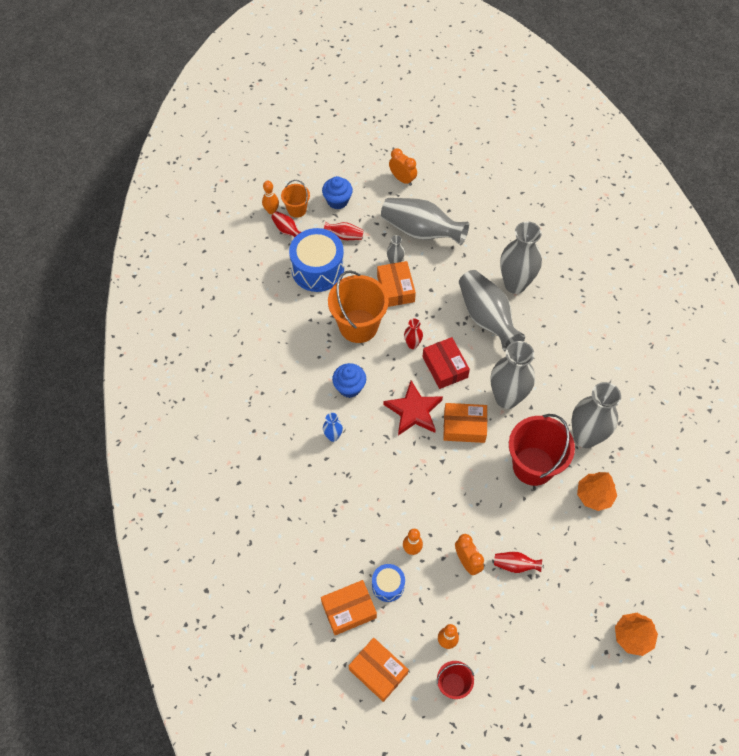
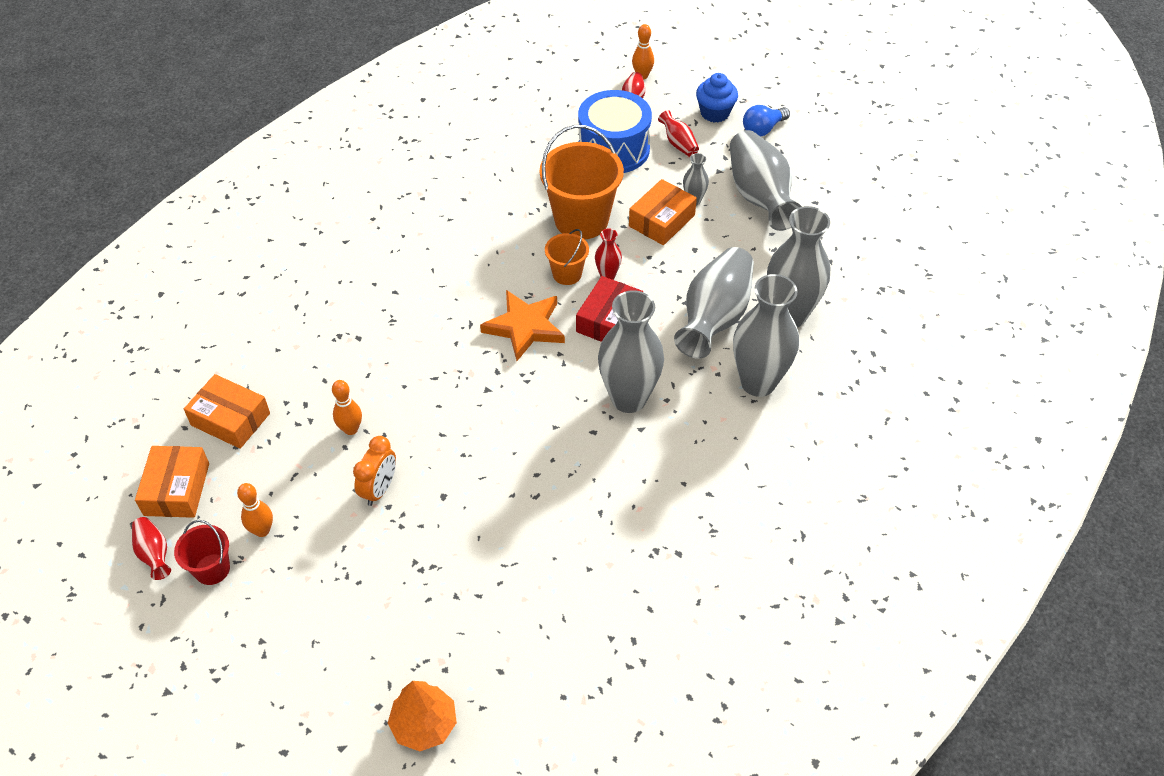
camera: 50 degrees right, 10 degrees down
orange bucket [281,180,310,218] -> orange bucket moved to [545,229,589,285]
blue vase [323,413,343,442] -> none
blue cupcake [332,363,366,398] -> none
blue drum [372,564,405,602] -> none
red star [383,380,443,435] -> orange star [480,290,565,361]
orange clock [389,148,417,186] -> none
orange box [443,403,487,443] -> none
red vase [494,552,542,573] -> red vase moved to [132,517,171,580]
red bucket [509,414,575,486] -> none
grey vase [571,382,621,448] -> grey vase moved to [733,274,799,397]
orange tree [577,472,617,511] -> none
none -> blue light bulb [743,105,790,137]

